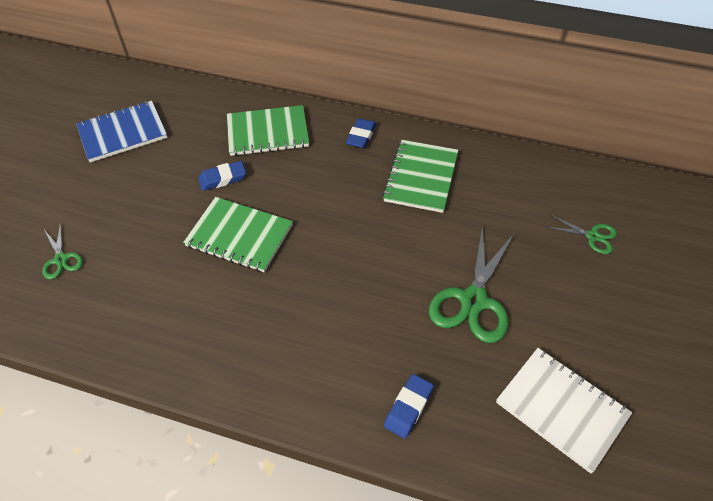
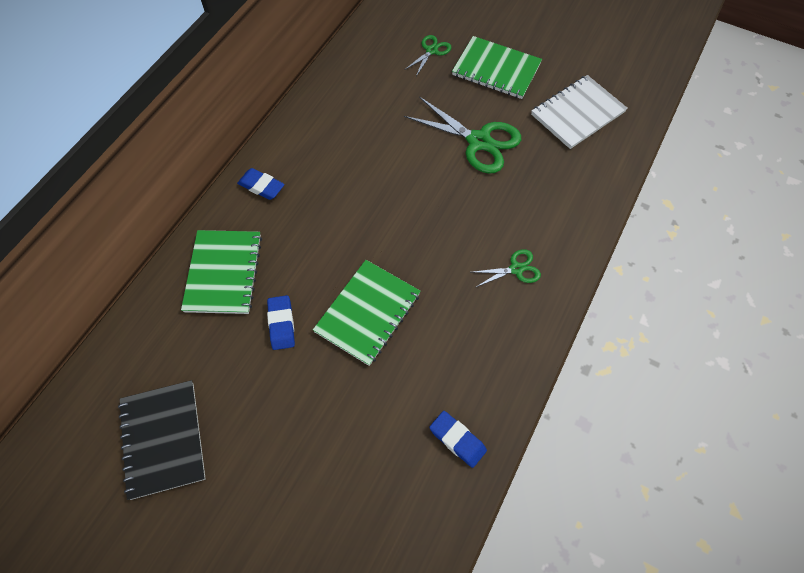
camera: 80 degrees left, 10 degrees up
green scissors [42,223,83,279] -> green scissors moved to [473,249,541,287]
blue notebook [76,101,168,162] -> black notebook [118,380,206,500]
green notebook [382,140,458,213] -> green notebook moved to [452,36,542,99]
blue eraser [384,374,434,439] -> blue eraser moved to [429,411,487,468]

